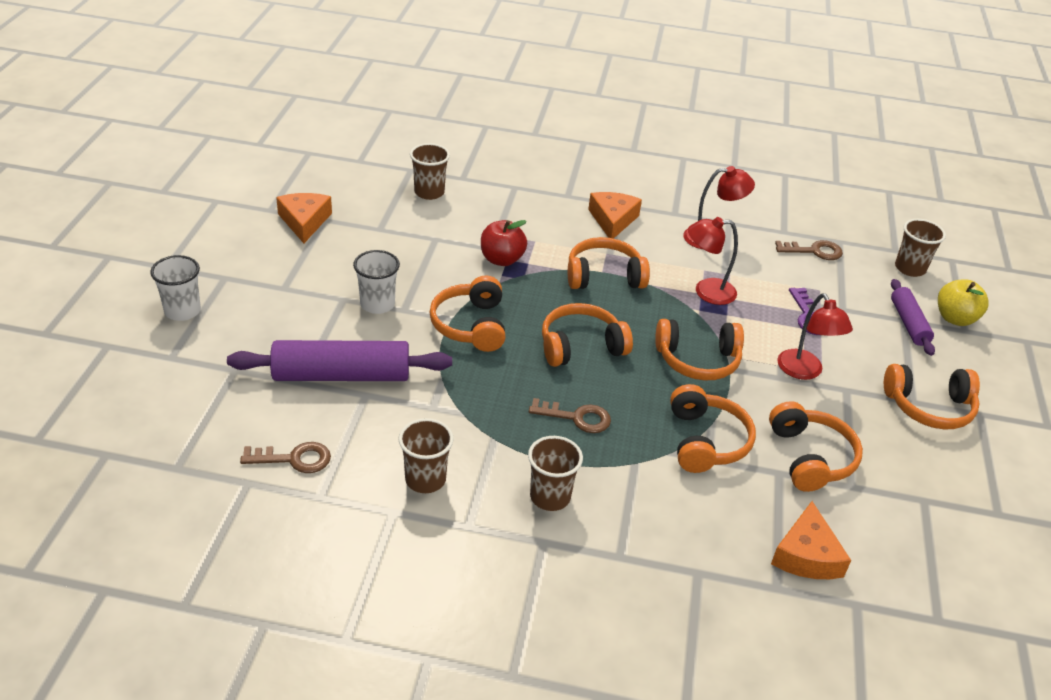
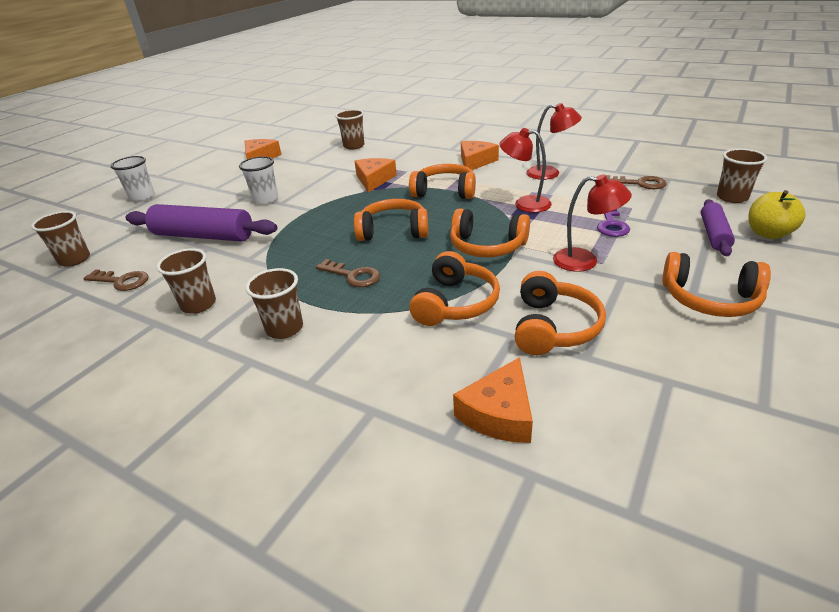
camera: 25 degrees right, 5 degrees down
orange headphones [429,276,505,352] -> none
red apple [481,220,527,266] -> orange cheese [355,158,397,192]
red lamp [777,293,853,380] -> red lamp turned 75 degrees counterclockwise [553,174,632,272]
none -> brown cup [31,211,90,267]

